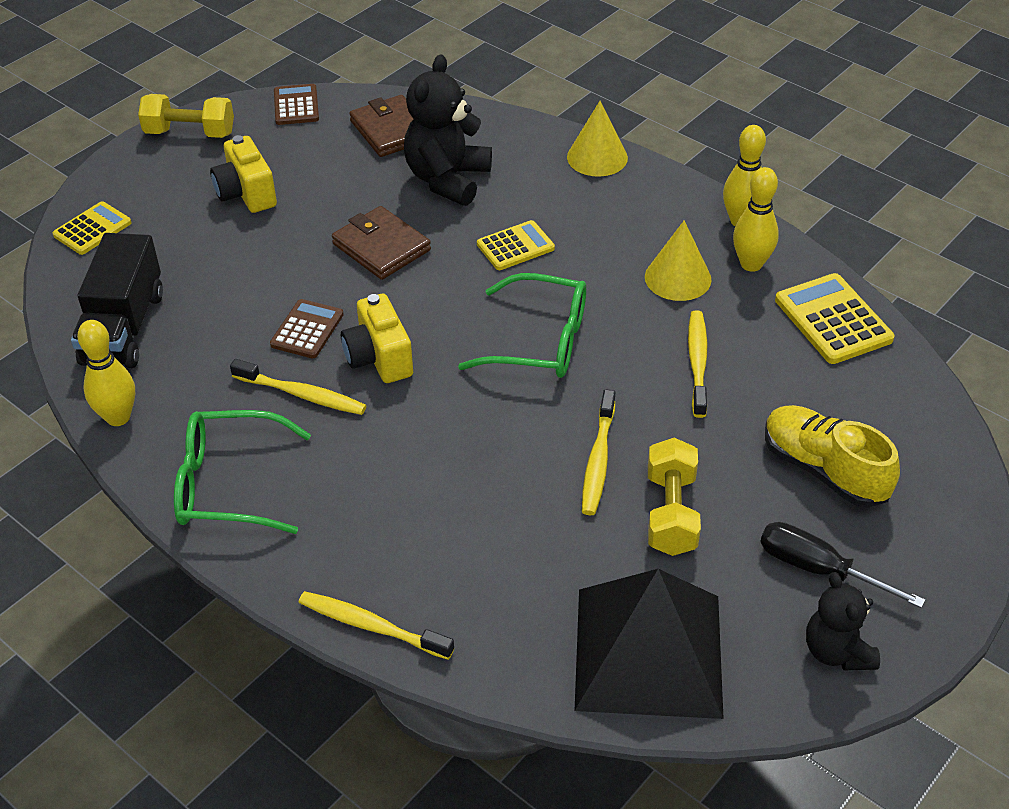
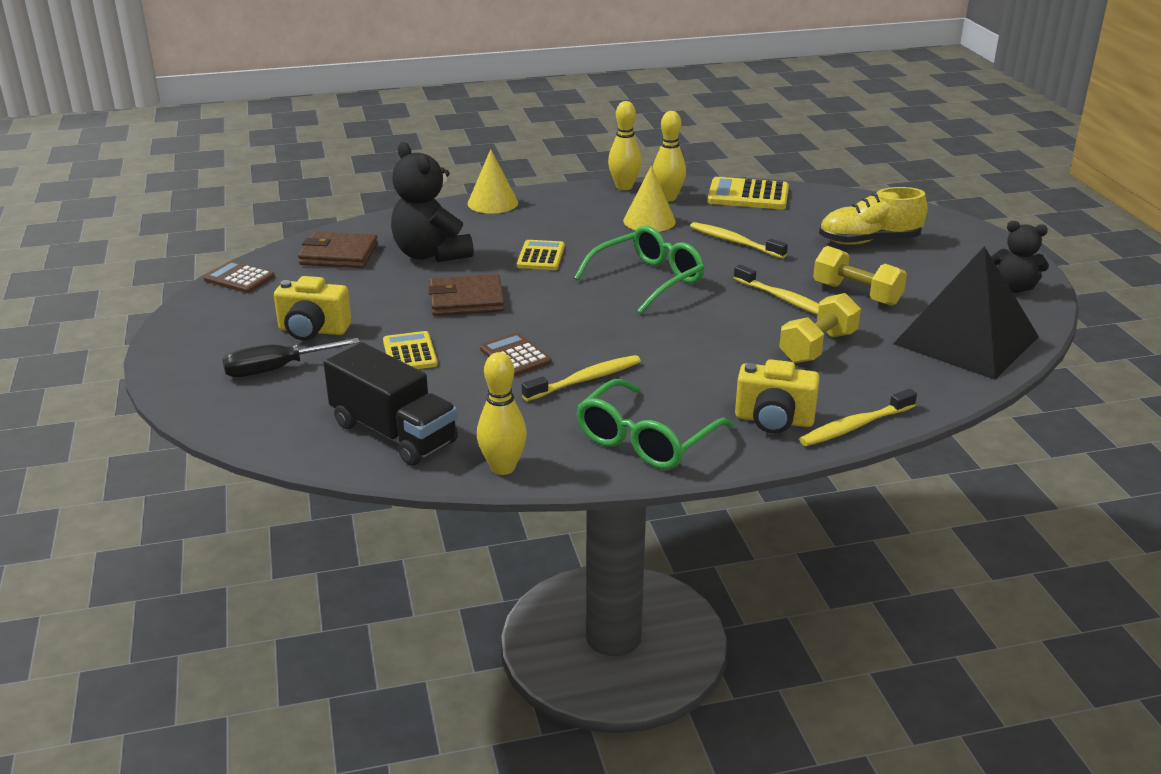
camera: 55 degrees left, 15 degrees down
yellow calculator [53,201,132,255] -> yellow calculator moved to [383,331,438,369]
yellow dumbbell [138,94,234,138] -> yellow dumbbell moved to [779,293,861,363]
yellow camera [341,294,413,383] -> yellow camera moved to [735,359,820,433]
black screwdriver [760,522,925,608] -> black screwdriver moved to [222,338,360,377]

